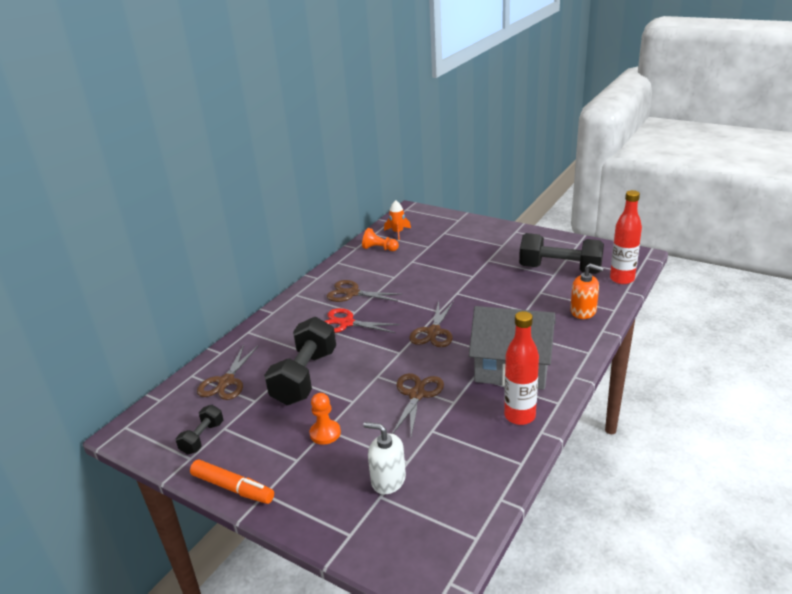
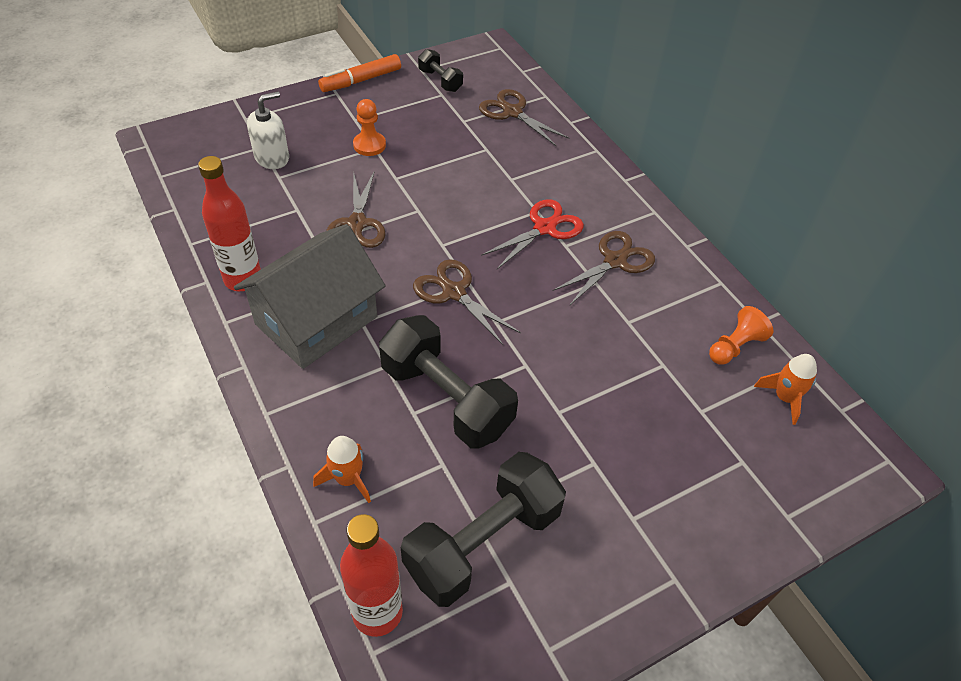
camera: 115 degrees right, 20 degrees up
black dumbbell [264,317,336,405] -> black dumbbell moved to [379,315,518,449]
brown scissors [392,373,444,436] -> brown scissors turned 45 degrees clockwise [326,170,386,248]
orange soap dispenser [570,263,604,319] -> orange rocket [313,436,371,503]

